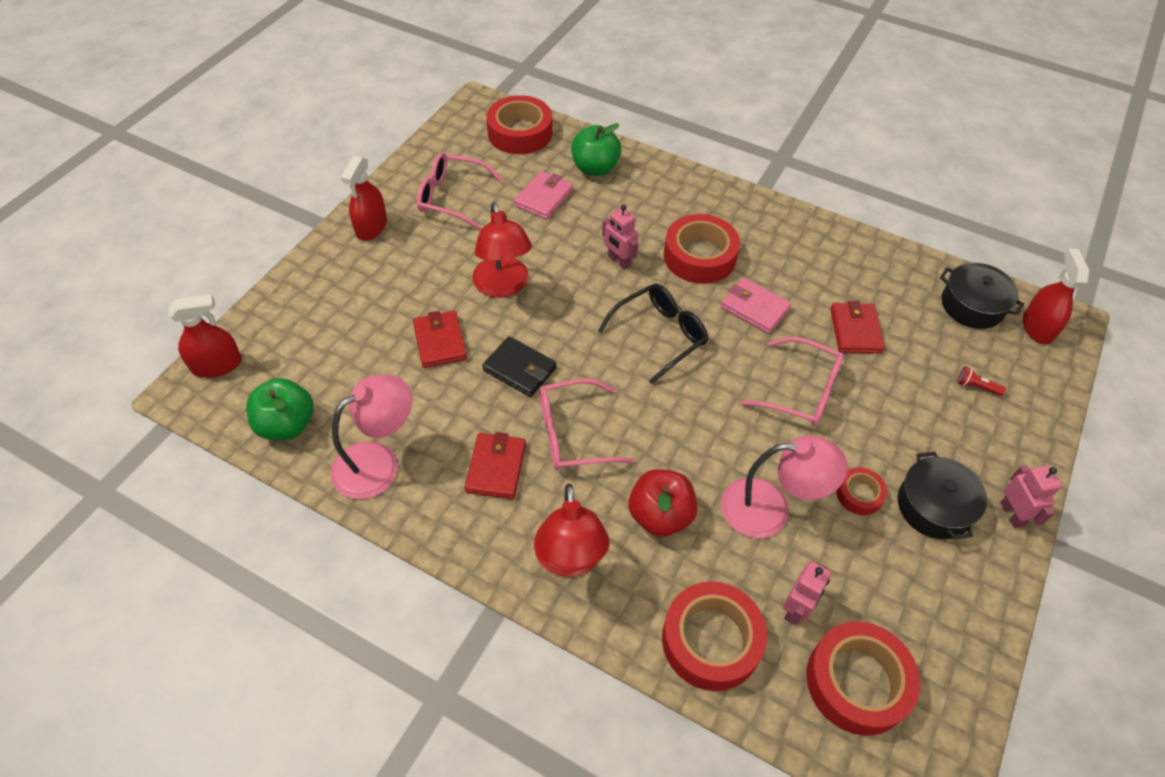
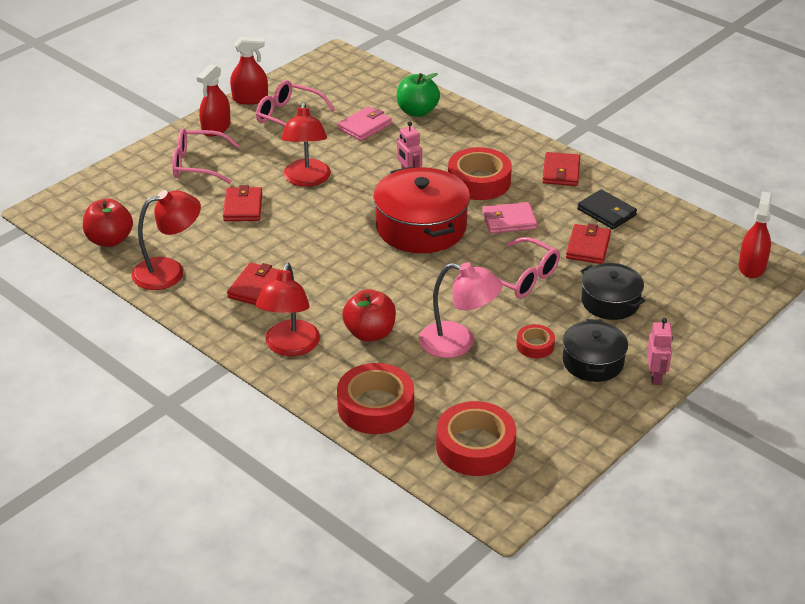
camera: 15 degrees right, 15 degrees down
red spray bottle [169,294,242,378] -> red spray bottle moved to [230,37,268,105]
green apple [246,378,314,440] -> red apple [83,199,133,247]
pink lamp [331,375,412,499] -> red lamp [131,190,201,290]
black wallet [482,336,557,397] -> black wallet moved to [577,189,637,229]
red tape [486,95,552,154] -> none
pink glasses [540,378,634,470] -> pink glasses moved to [172,128,239,184]
black glasses [598,284,708,384] -> red pot [373,167,470,253]
pink wallet [721,278,791,334] -> pink wallet turned 60 degrees counterclockwise [482,202,537,233]
pink robot [783,561,831,625] -> none
black pot [940,263,1024,329] -> black pot moved to [580,263,645,320]
red flashlight [957,366,1006,396] -> none
none -> red wallet [542,152,580,186]

